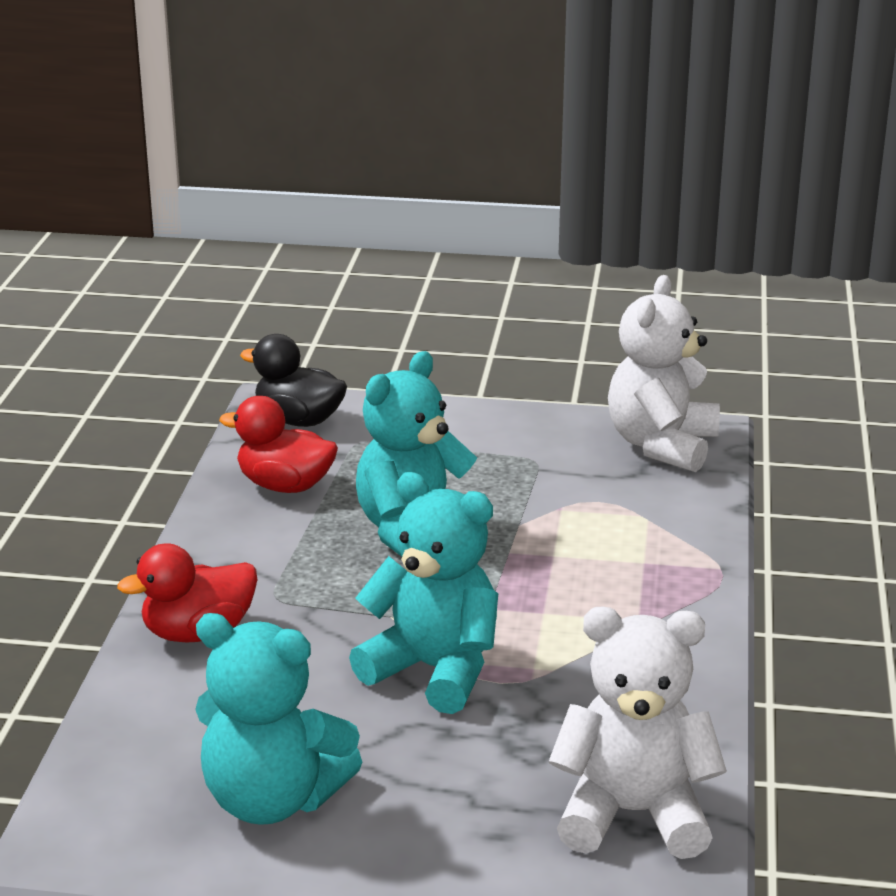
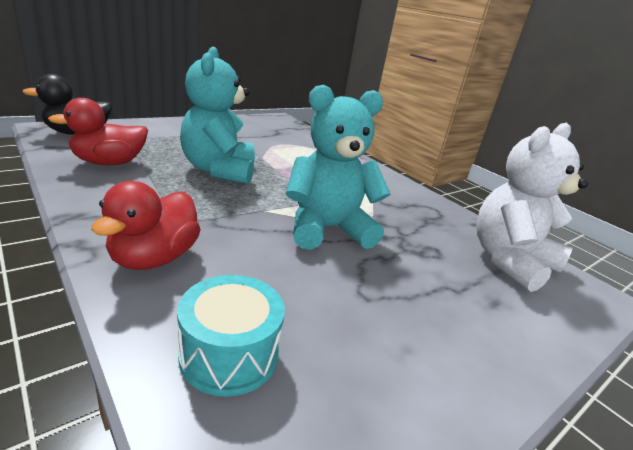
camera: 50 degrees left, 0 degrees up
turquoise teddy bear [195,613,362,825] -> none
white teddy bear [608,275,720,472] -> none
none -> turquoise drum [177,275,285,397]

